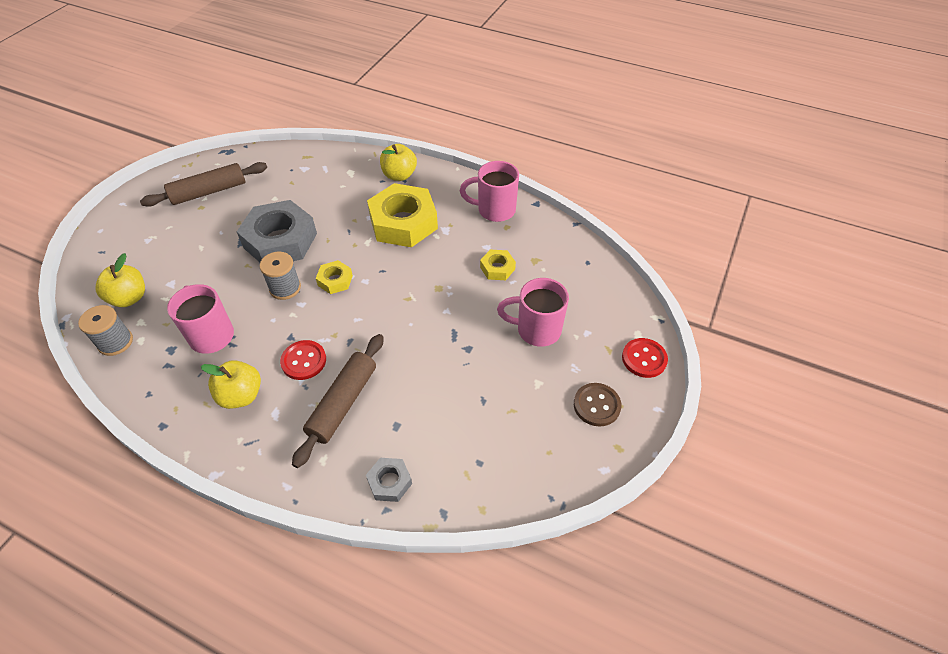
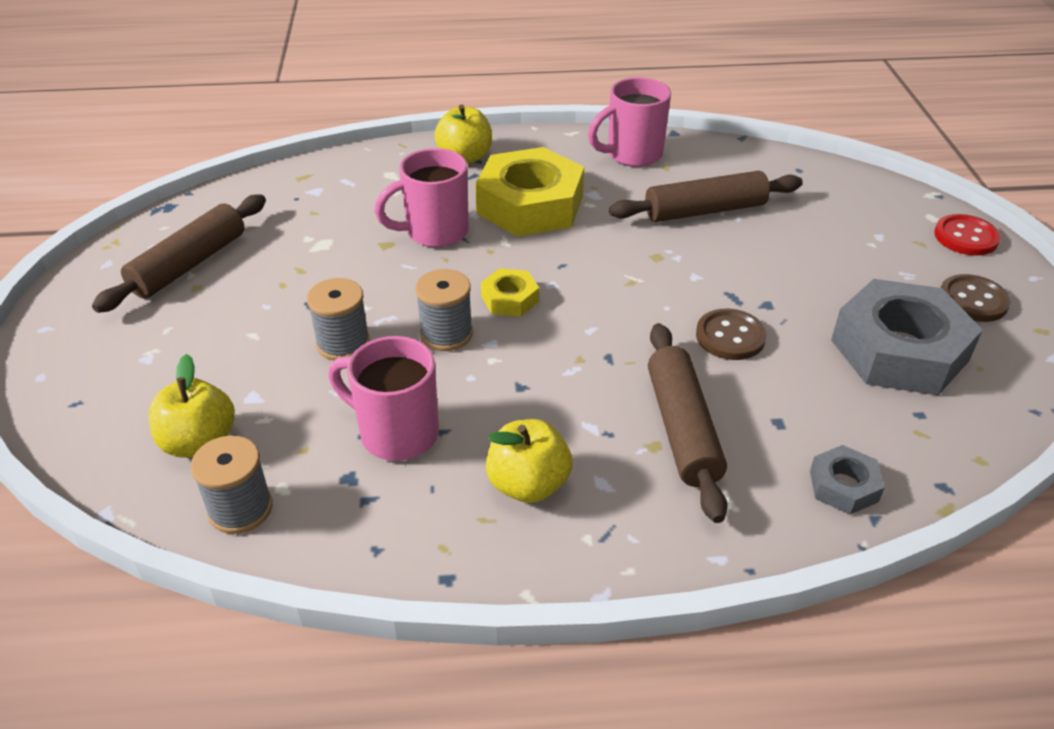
camera: 30 degrees left, 10 degrees down
grey nut [237,200,317,262] -> grey nut moved to [831,279,983,395]
red button [280,340,326,380] -> none
yellow nut [480,250,516,280] -> brown rolling pin [609,171,803,222]
pink mug [497,278,569,347] -> pink mug moved to [374,148,469,247]
none -> grey spool [307,278,370,361]
none -> brown button [696,308,767,360]

